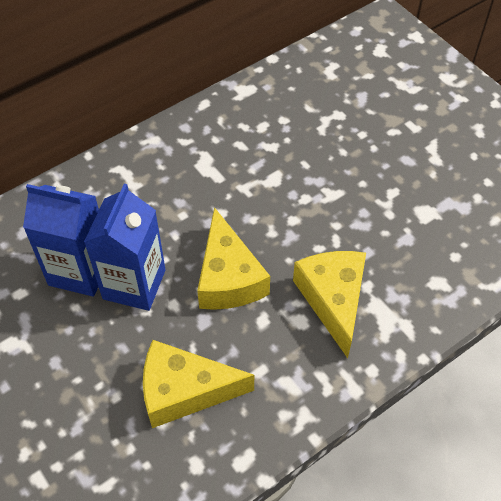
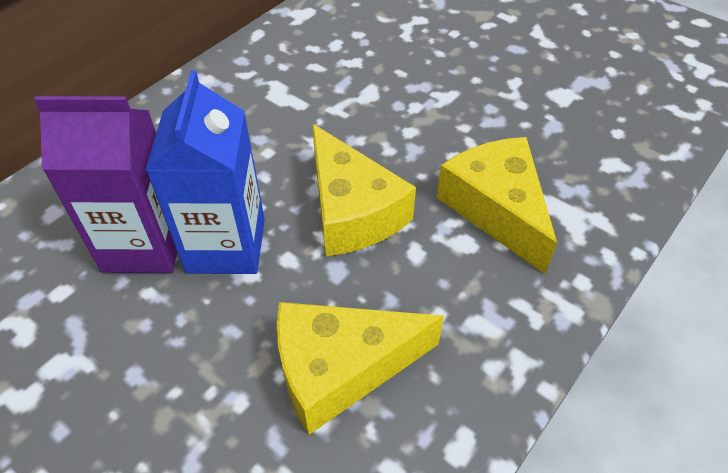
camera: 15 degrees left, 5 degrees down
blue carton [23,184,99,297] -> purple carton [34,96,177,273]

